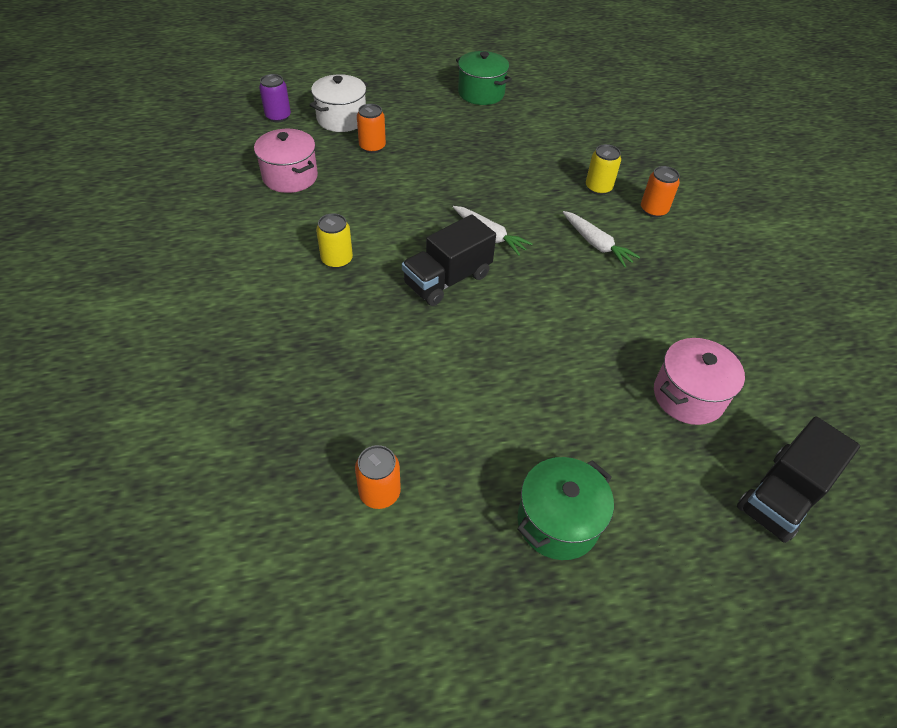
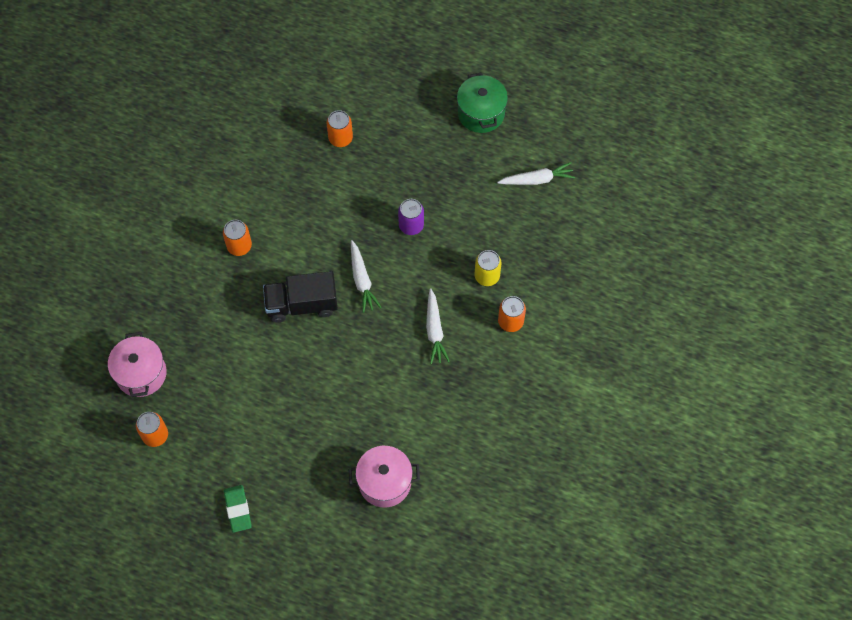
camera: 35 degrees right, 15 degrees up
pink pot [254,129,318,193] -> pink pot moved to [108,332,167,397]
purple can [259,74,291,122] -> purple can moved to [398,199,424,235]
white pot [309,74,368,132] -> none
yellow can [316,213,353,269] -> orange can [223,220,252,256]
green pot [517,457,614,560] -> green eraser [224,485,252,533]
black truck [737,416,860,543] -> none
none -> white carrot [497,162,575,185]

